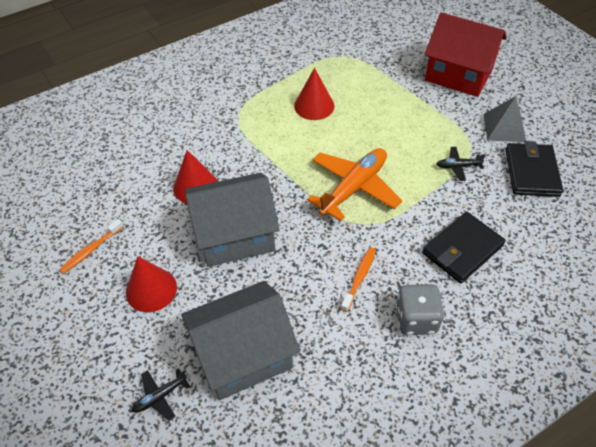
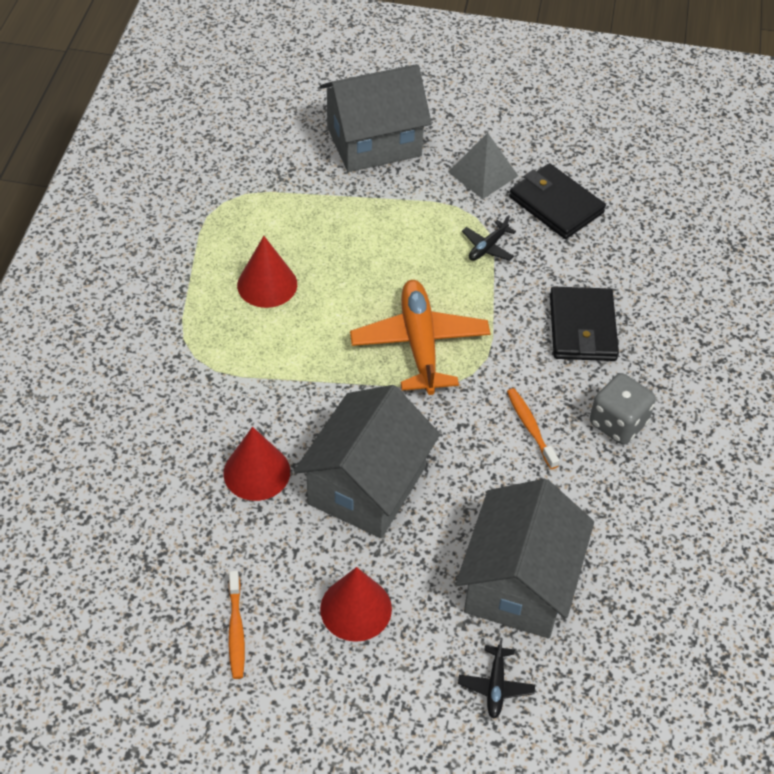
camera: 50 degrees left, 0 degrees up
red house [424,13,507,97] -> grey house [320,64,432,172]

